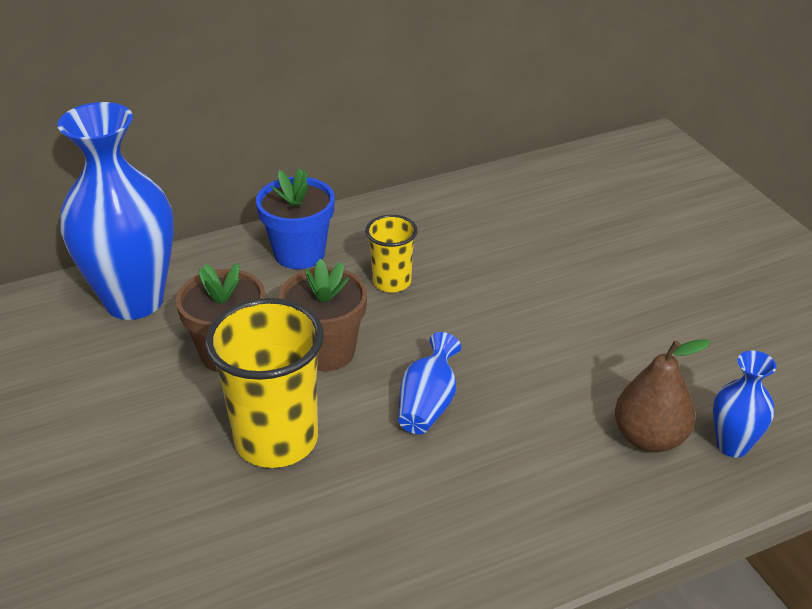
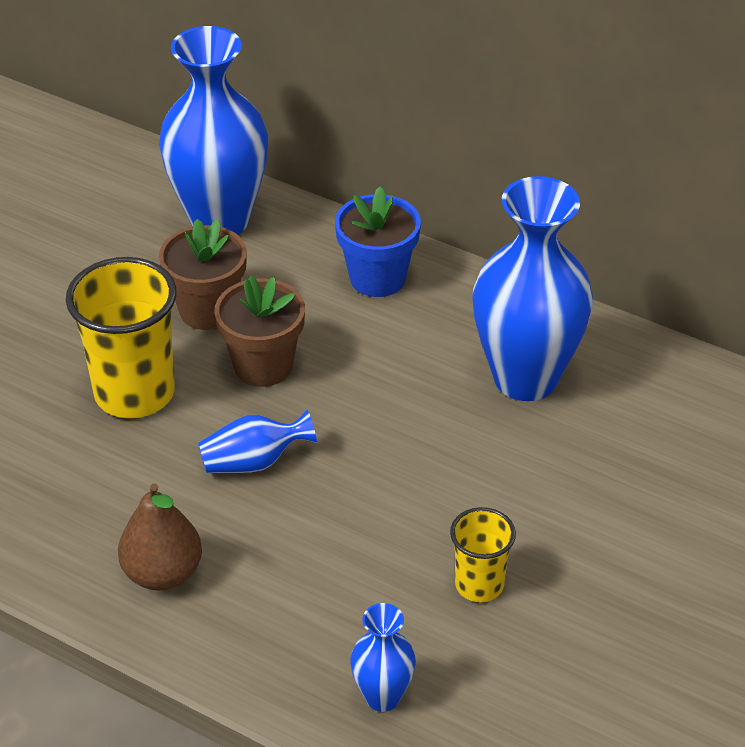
camera: 55 degrees right, 5 degrees up
yellow cup [365,215,417,293] -> yellow cup moved to [450,507,516,602]
brown pear [615,339,711,453] -> brown pear moved to [118,484,202,590]
none -> blue vase [472,176,593,401]

